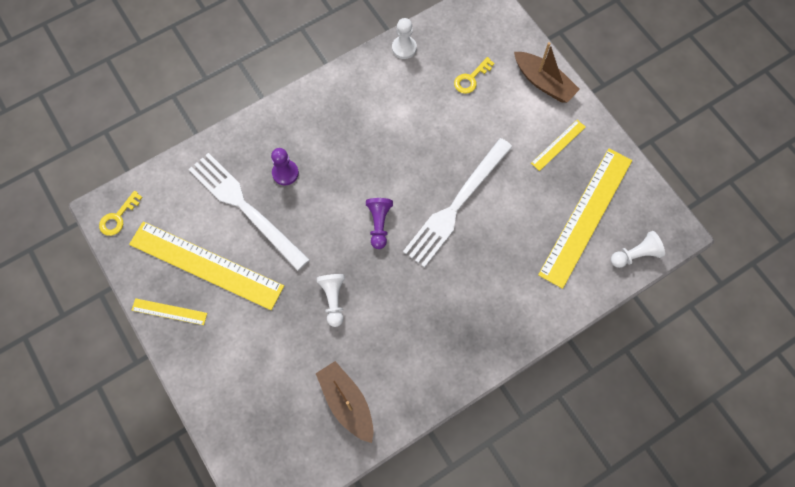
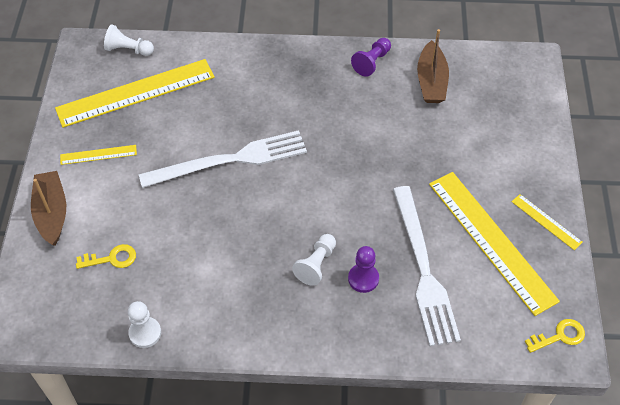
camera: 145 degrees left, 15 degrees down
white pawn [316,274,345,327] -> white pawn moved to [292,234,336,286]
purple pawn [366,198,393,249] -> purple pawn moved to [351,38,391,77]

